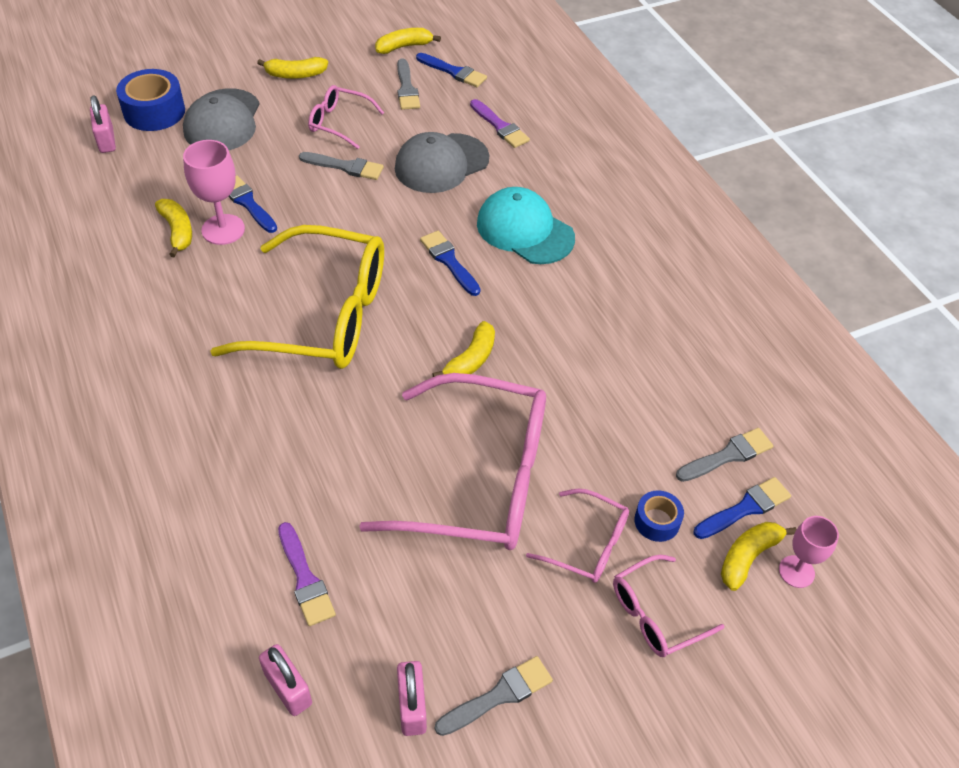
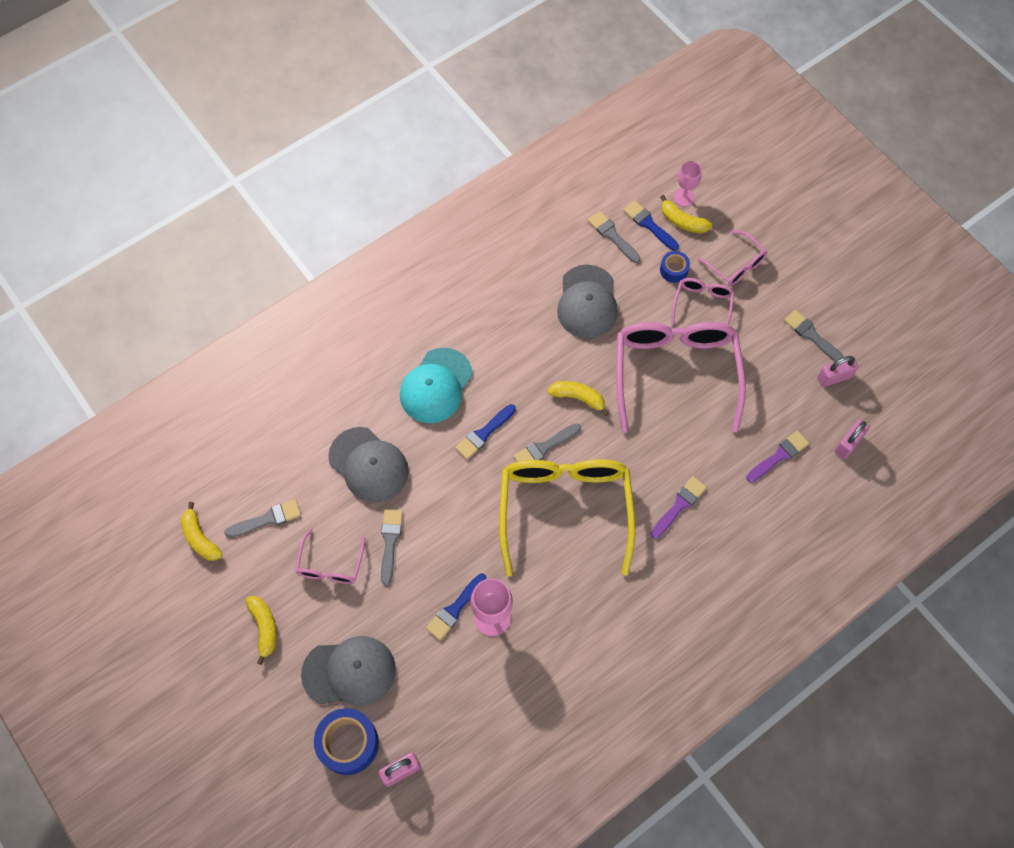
camera: 100 degrees left, 15 degrees up
yellow banana [155,199,192,258] -> none
blue brush [416,53,487,87] -> none
purple brush [470,99,530,148] -> purple brush moved to [651,476,707,538]
none -> grey brush [514,423,581,462]
none -> grey cap [557,265,618,338]

